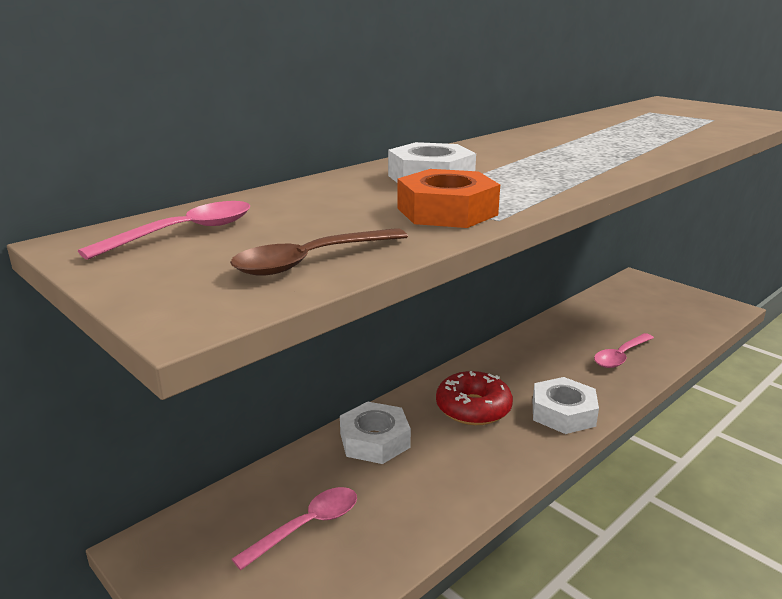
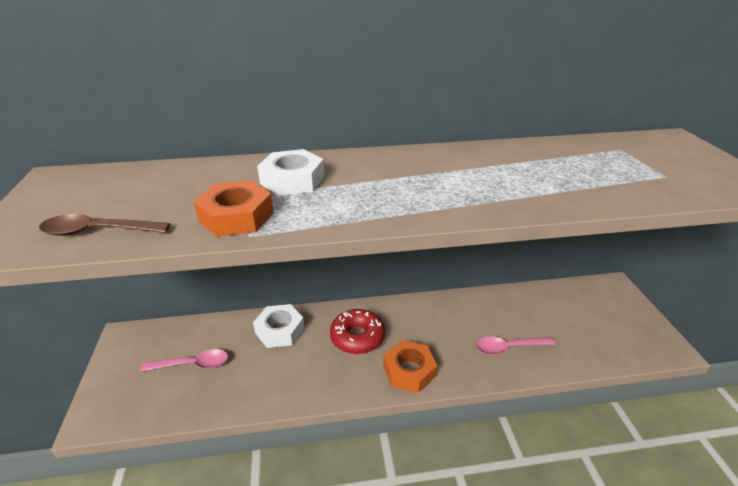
camera: 35 degrees right, 10 degrees up
pink spoon [78,201,250,260] -> none
white nut [533,377,599,434] -> orange nut [383,340,437,393]

